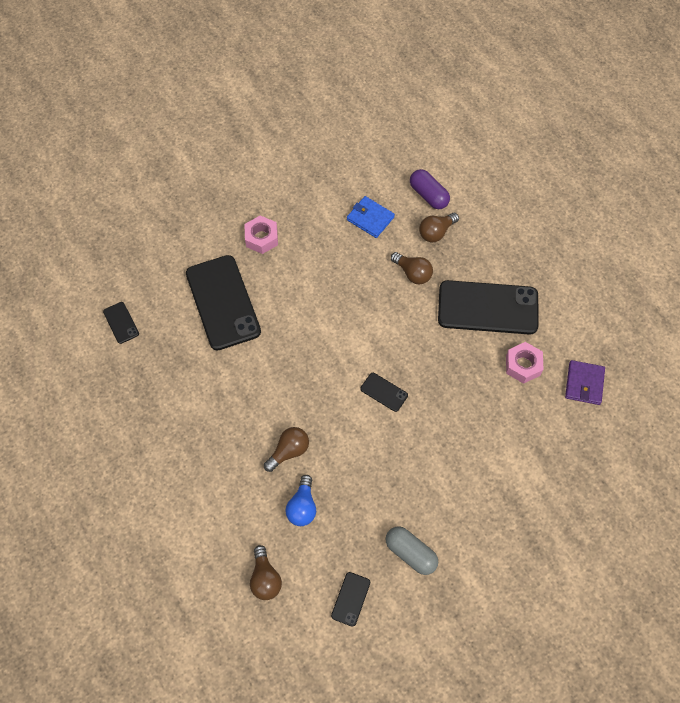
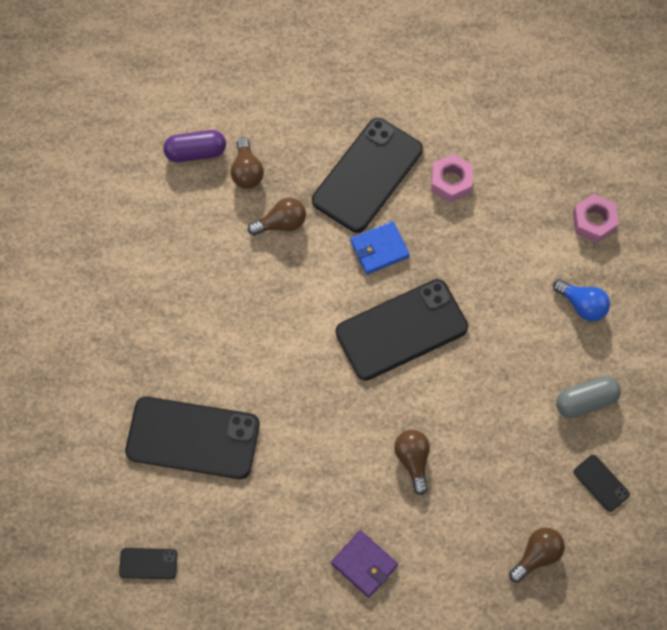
camera: 60 degrees left, 5 degrees up
pink nut [244,216,278,254] -> pink nut moved to [573,194,619,243]
brown light bulb [250,545,282,600] -> brown light bulb turned 60 degrees counterclockwise [509,527,565,583]
blue light bulb [285,475,316,526] -> blue light bulb moved to [553,279,610,321]
blue wallet [347,196,395,238] -> blue wallet moved to [350,221,410,275]
black phone [360,373,408,412] -> black phone [336,279,468,381], size x2.31
purple wallet [565,360,605,405] -> purple wallet moved to [331,530,398,598]

